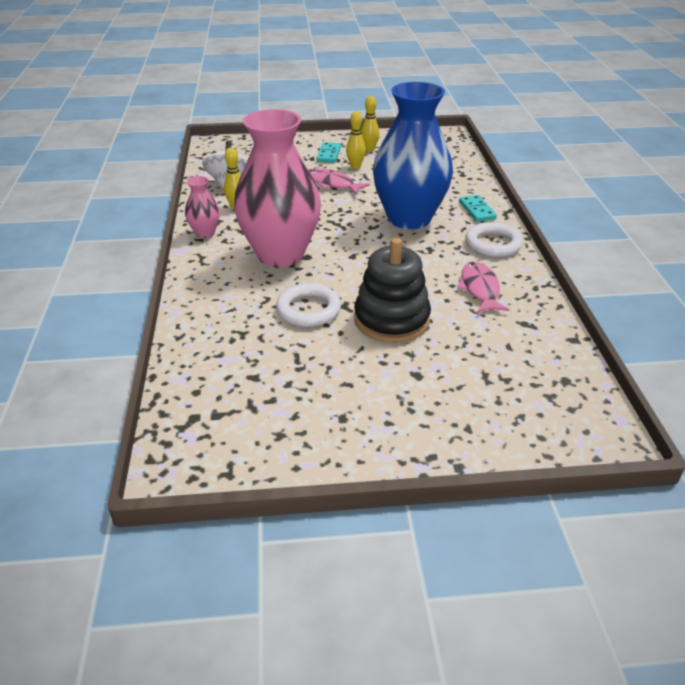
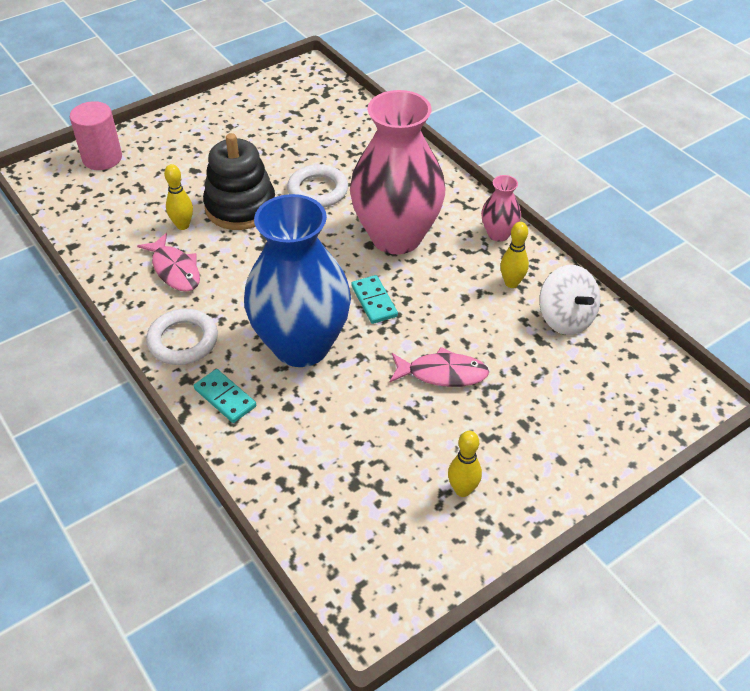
camera: 150 degrees right, 10 degrees up
turquoise domino [316,142,341,163] -> turquoise domino moved to [351,275,398,324]
yellow bowling pin [346,111,366,169] -> yellow bowling pin moved to [164,164,193,230]
none -> pink cylinder [70,101,122,170]

